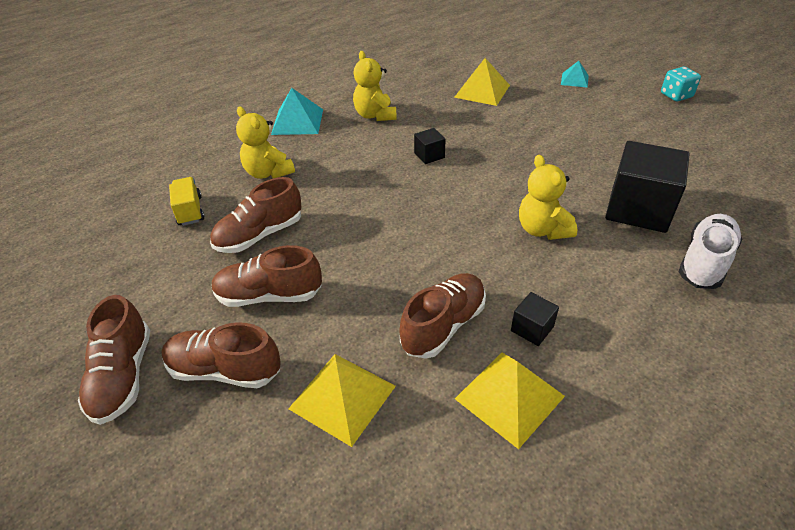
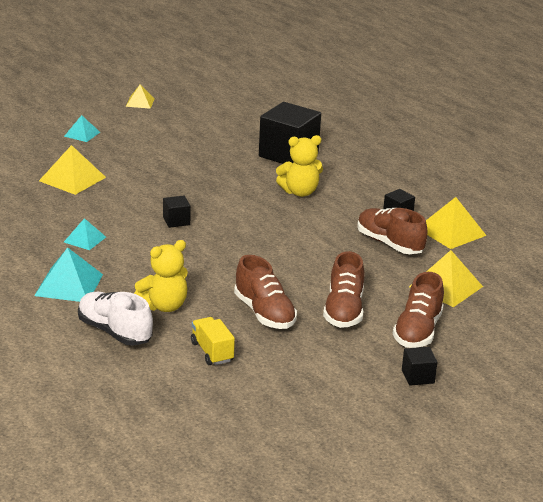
camera: 85 degrees left, 15 degrees down
brown shoe [78,295,150,425] -> black cube [402,347,438,386]
yellow truck [169,177,204,226] -> yellow truck turned 75 degrees clockwise [191,317,235,365]
yellow teddy bear [353,51,397,121] -> turquoise pyramid [64,218,106,250]
turquoise dice [661,67,701,101] -> yellow pyramid [126,84,155,109]
white shoe [679,214,742,289] -> white shoe moved to [78,292,153,346]

